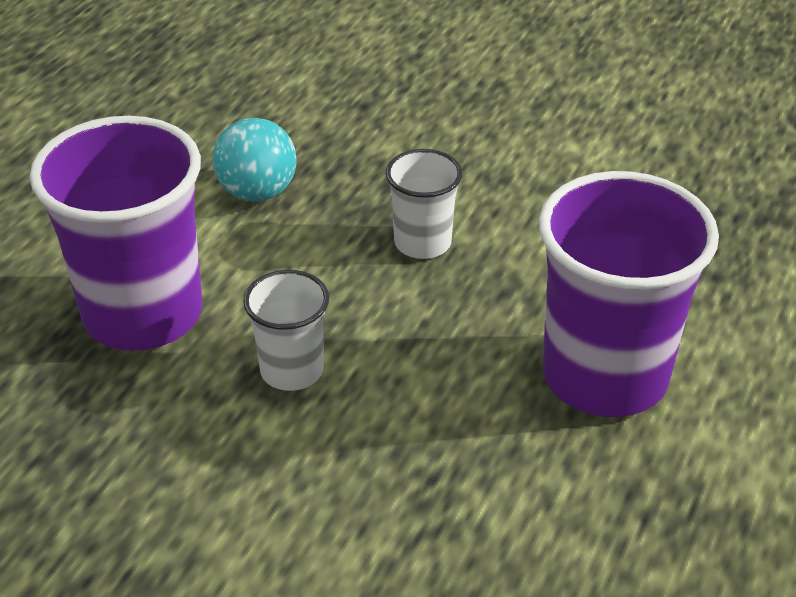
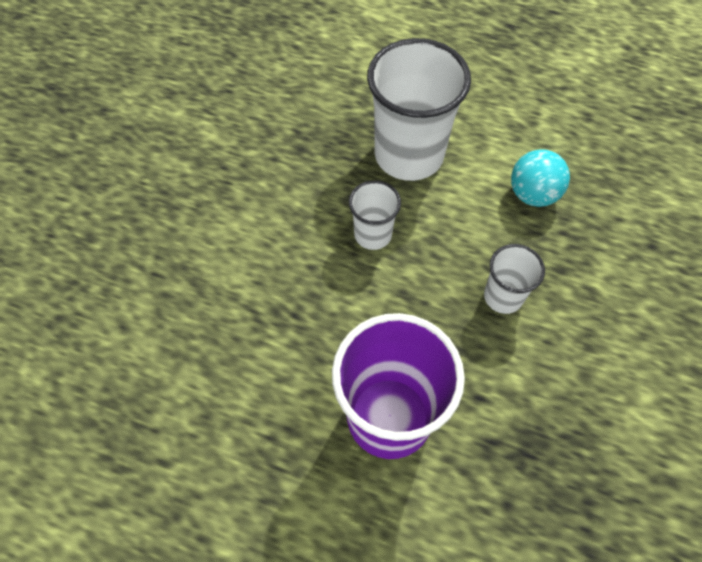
camera: 85 degrees right, 20 degrees up
purple cup [30,116,202,351] -> white cup [367,38,471,181]

